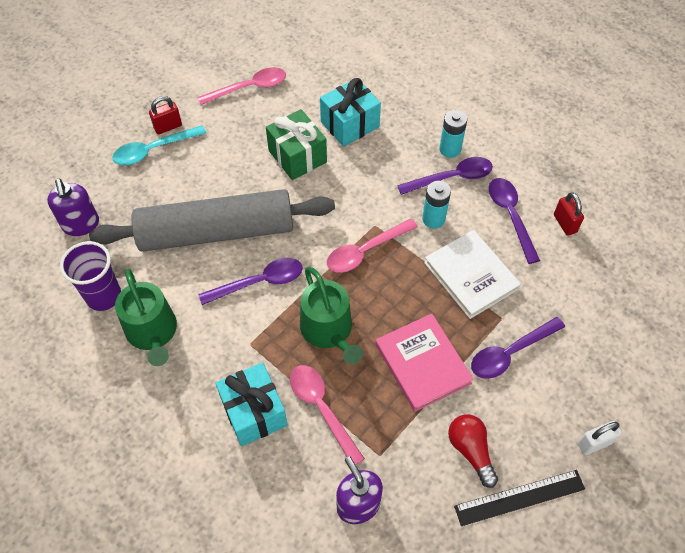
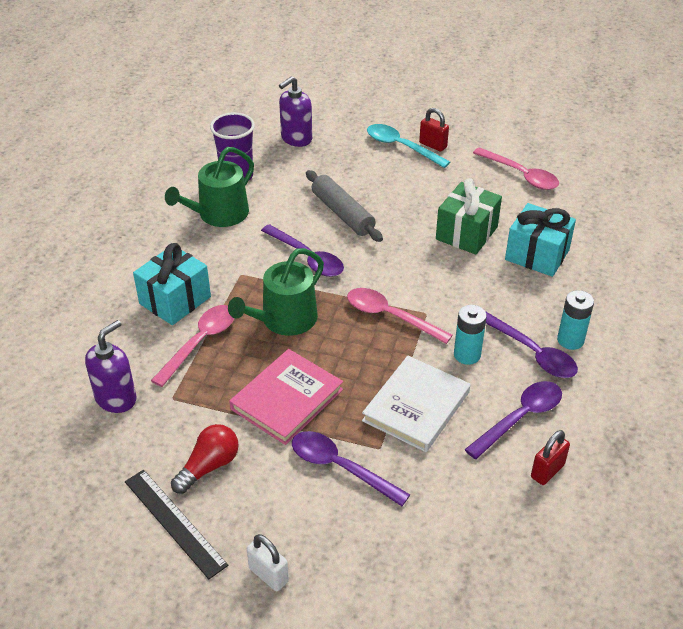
camera: 65 degrees right, 15 degrees down
grey rolling pin [89,189,335,252] -> grey rolling pin [306,170,383,242], size x0.54

